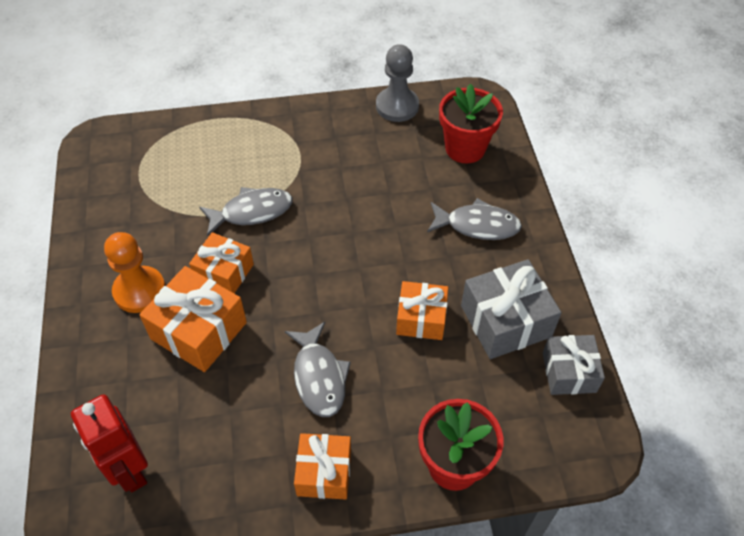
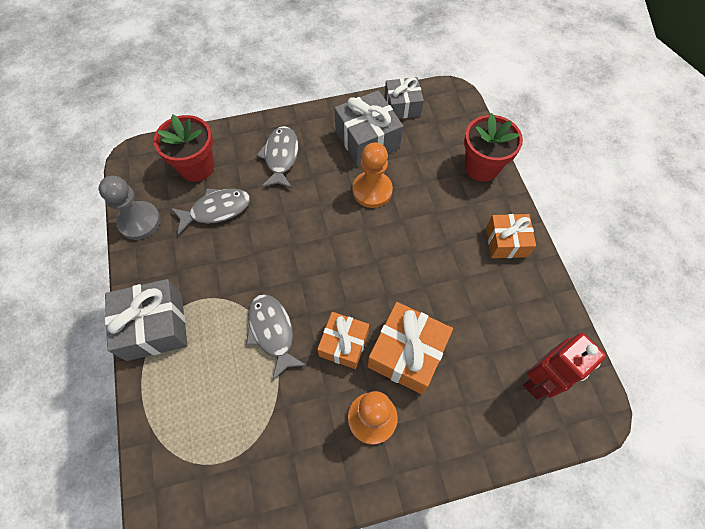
camera: 95 degrees left, 10 degrees up
grey fish [285,322,351,417] -> grey fish moved to [171,188,250,235]
orange gift [396,281,448,340] -> orange pawn [352,143,393,208]
none -> grey gift [105,279,187,361]

